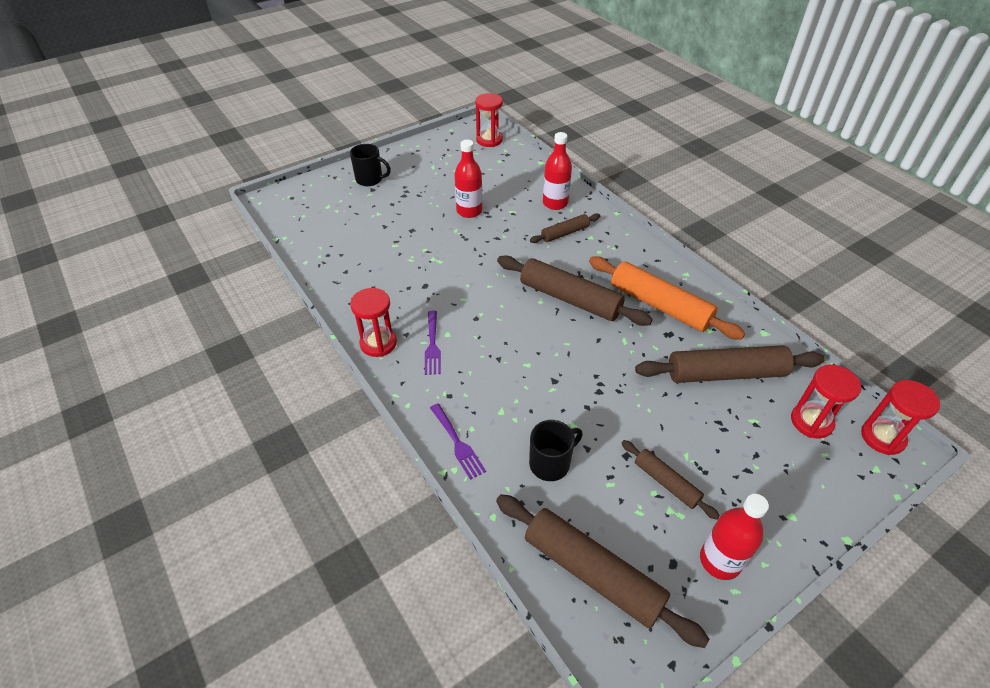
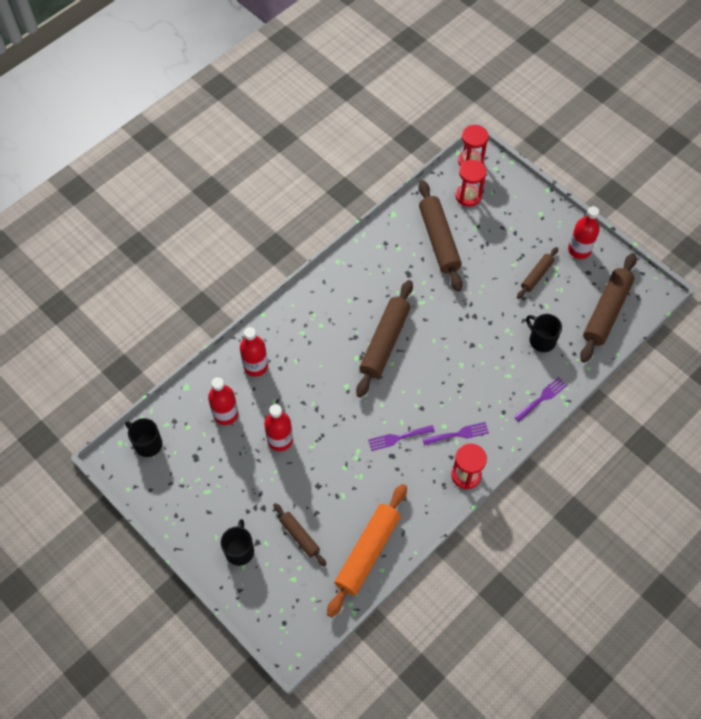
camera: 100 degrees left, 15 degrees up
red hourglass [475,93,503,147] -> black mug [125,418,162,457]
brown rolling pin [530,213,600,243] -> brown rolling pin moved to [273,503,327,567]
orange rolling pin [589,256,745,340] -> orange rolling pin moved to [327,484,407,618]
none -> red bottle [208,377,238,425]
none -> purple fork [368,425,435,451]

